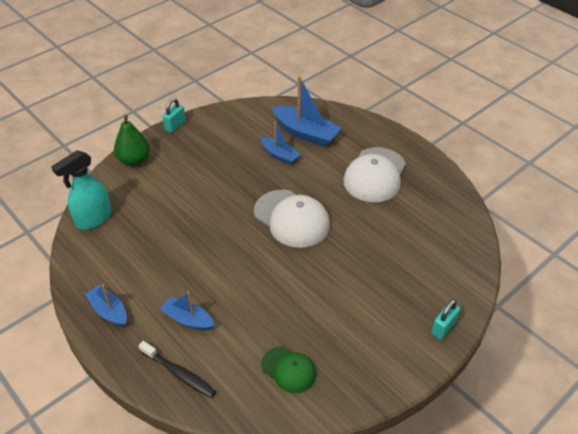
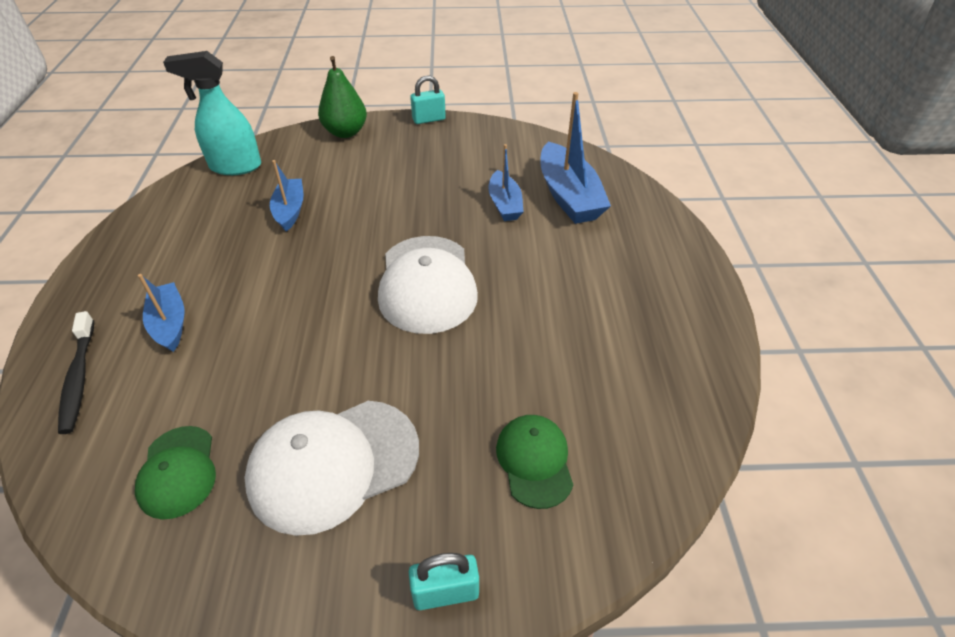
camera: 40 degrees right, 0 degrees up
blue boat [85,284,127,327] -> blue boat moved to [270,160,304,231]
white cap [343,147,406,202] -> white cap moved to [244,401,419,536]
none -> green cap [496,415,573,509]

